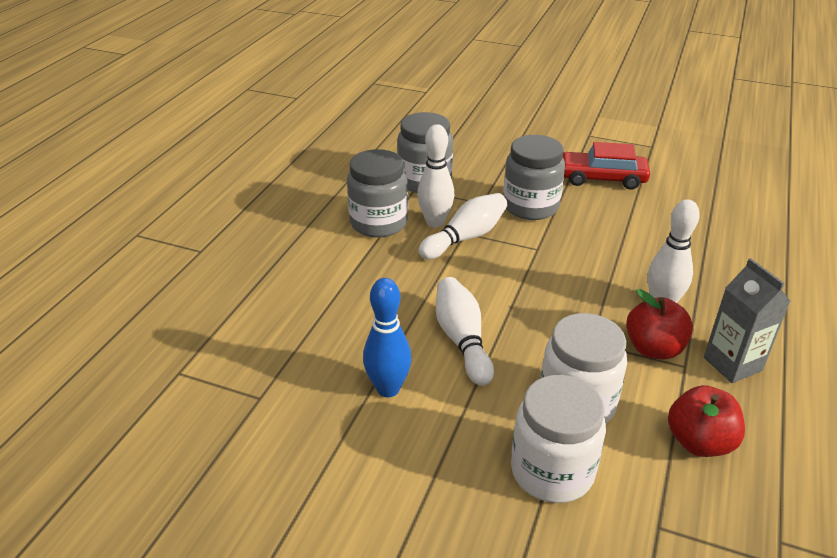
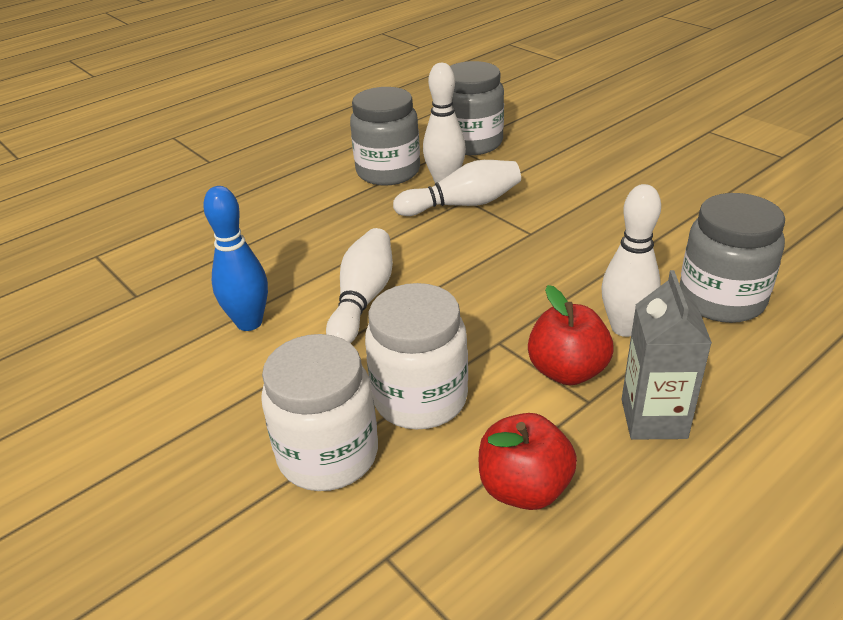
camera: 30 degrees right, 0 degrees up
grey jar [503,135,565,220] -> grey jar moved to [680,193,785,323]
red car [563,142,650,190] -> none

